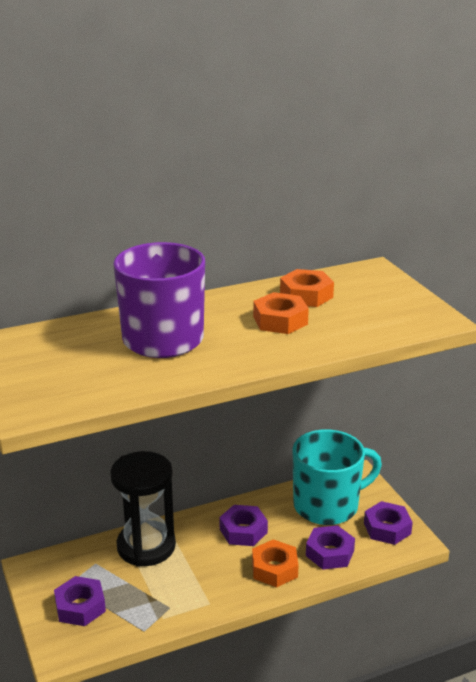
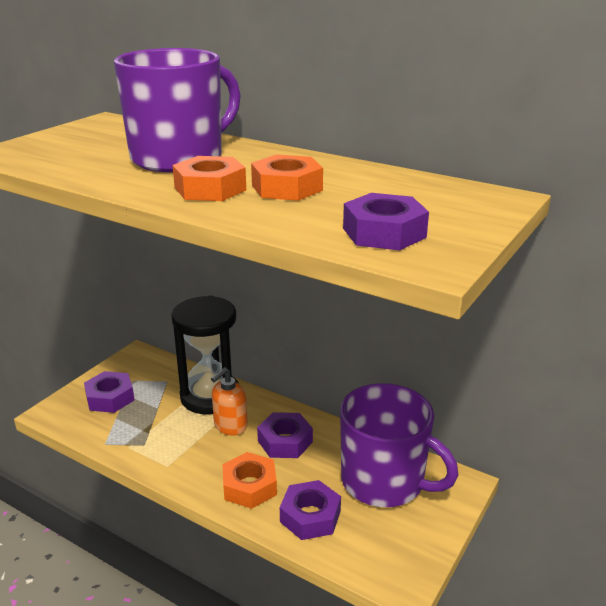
camera: 55 degrees right, 0 degrees up
orange nut [280,269,334,307] -> orange nut moved to [173,156,246,201]
turquoise mug [292,429,382,525] -> purple mug [340,383,458,507]
purple nut [364,501,413,545] -> purple nut moved to [343,193,429,250]
none -> orange soap dispenser [211,367,248,435]

